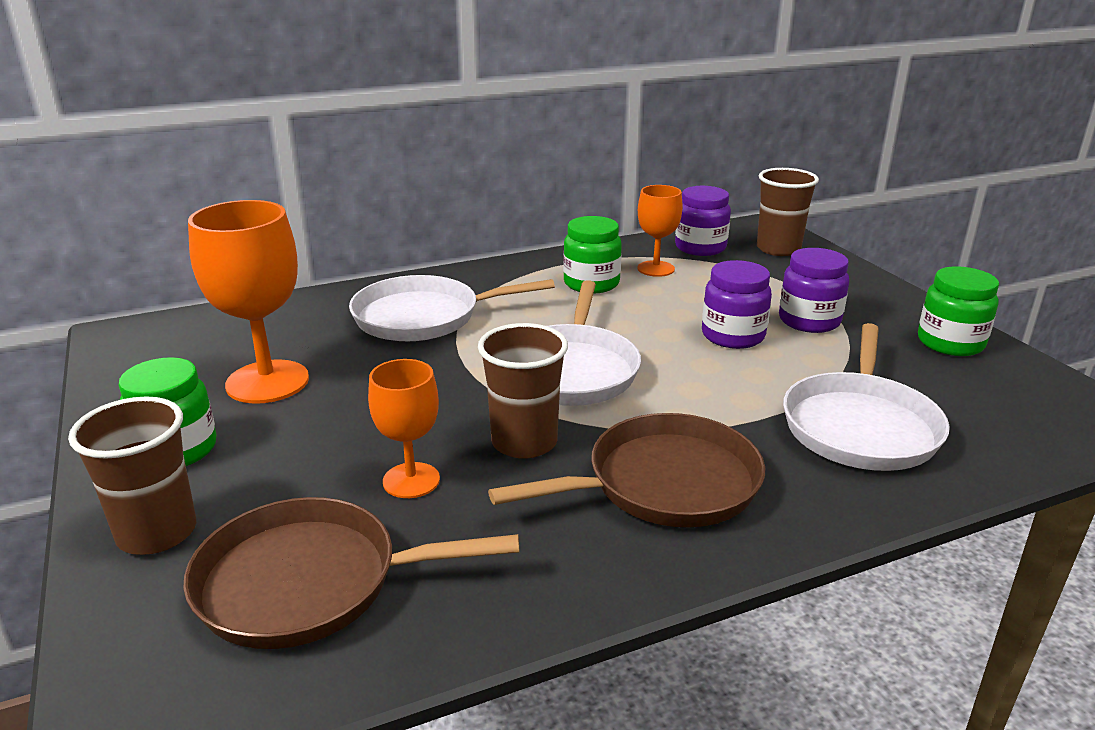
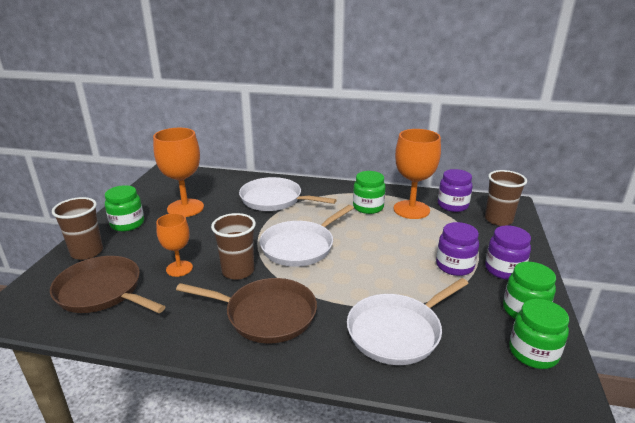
camera: 35 degrees right, 0 degrees up
orange goblet [637,185,683,277] -> orange goblet [394,129,441,219], size x1.69
purple jar [702,260,772,349] -> purple jar moved to [485,225,531,280]
none -> green jar [509,299,569,369]

